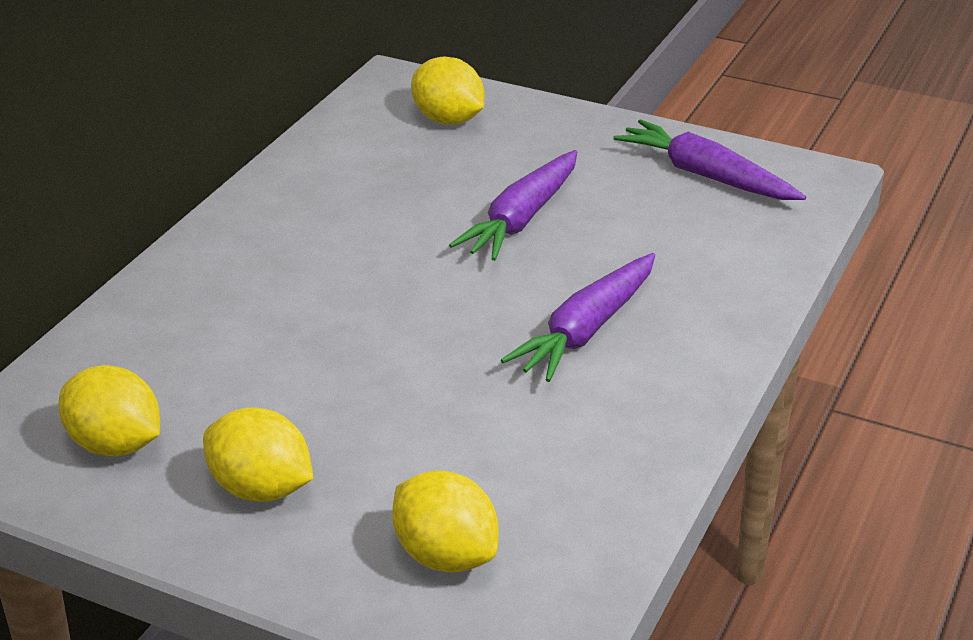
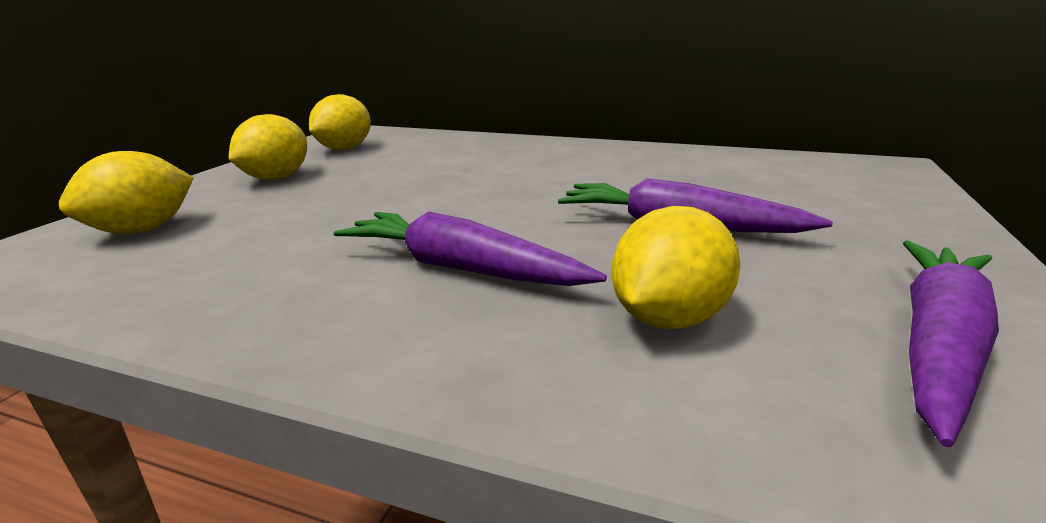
camera: 85 degrees right, 10 degrees down
yellow lemon [411,57,484,125] -> yellow lemon moved to [611,206,740,329]

